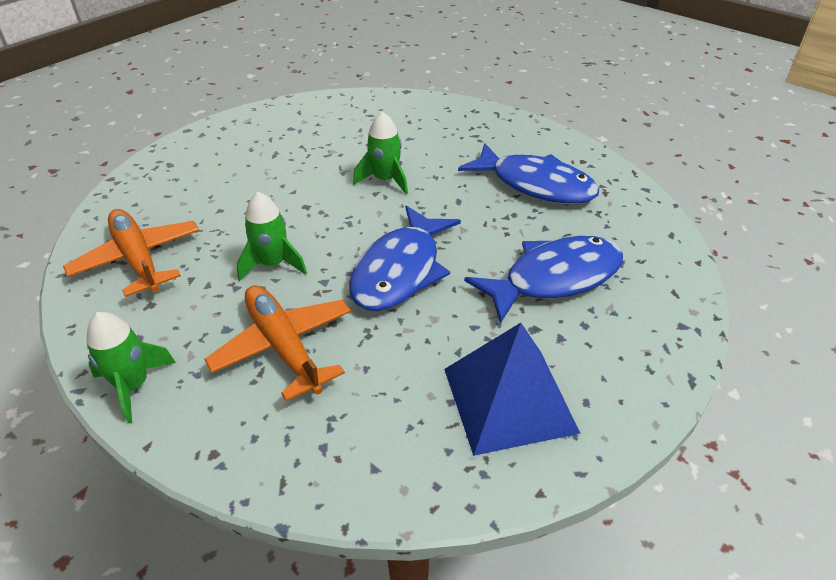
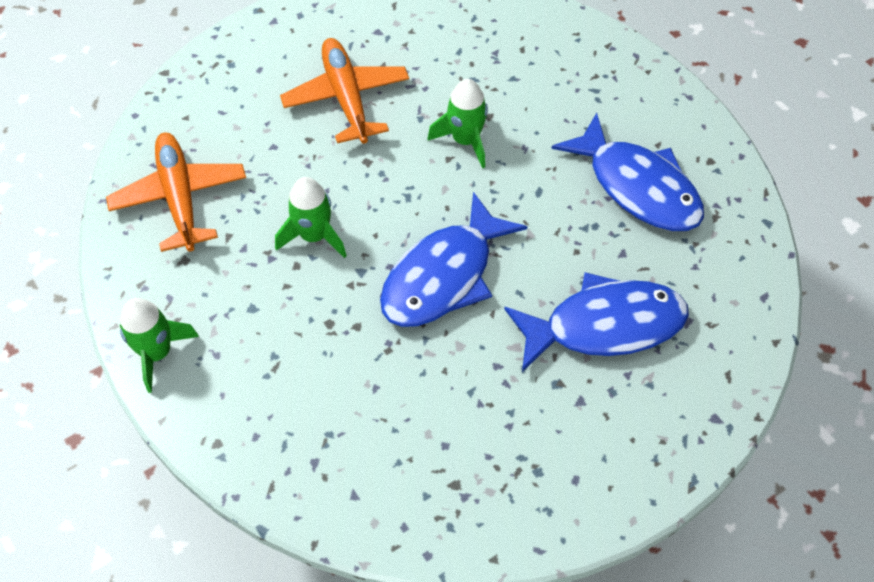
camera: 15 degrees right, 15 degrees up
orange plane [204,285,351,401] -> orange plane moved to [280,38,409,144]
blue pyramid [444,323,580,456] -> none

